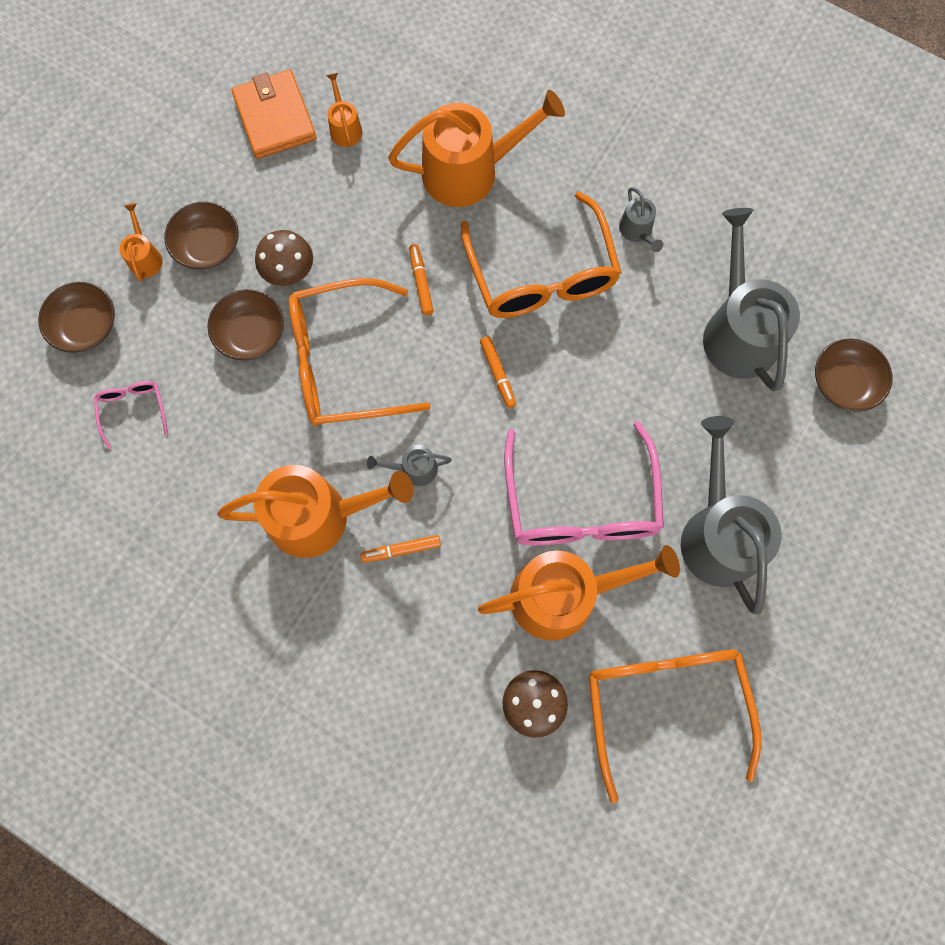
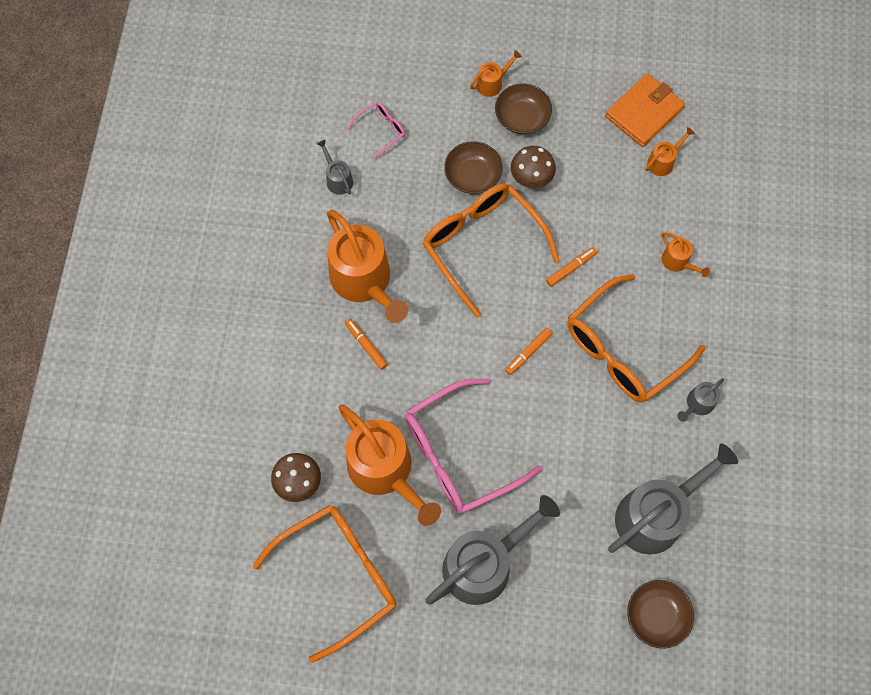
camera: 65 degrees right, 5 degrees down
brown bowl [38,282,115,353] -> none
grey watering can [367,445,452,486] -> grey watering can moved to [317,140,353,195]
orange watering can [388,90,565,207] -> orange watering can [661,232,710,277], size x0.45

